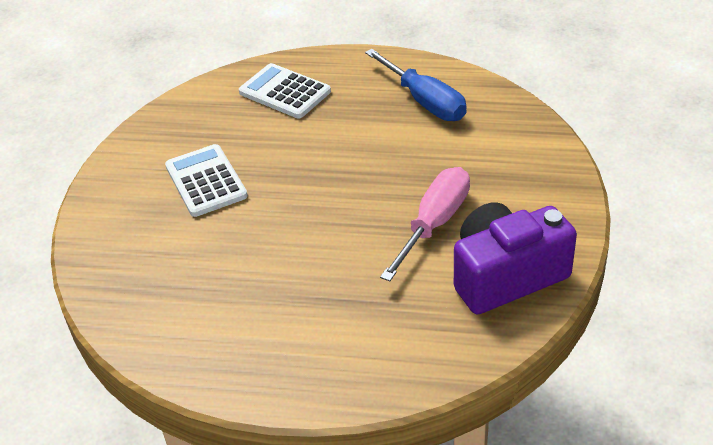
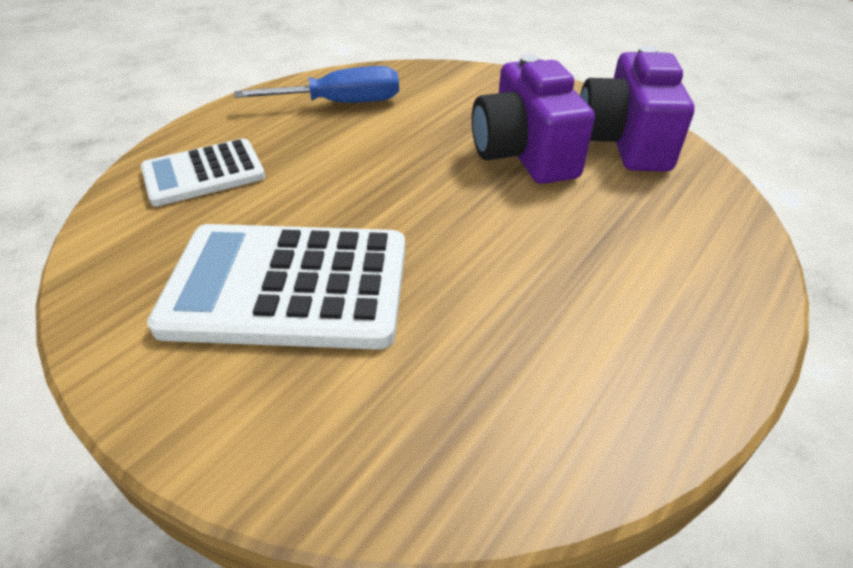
camera: 65 degrees left, 0 degrees up
white calculator [165,144,248,217] -> white calculator [147,224,405,350], size x1.66
pink screwdriver [380,167,470,281] -> purple camera [472,54,595,184]

